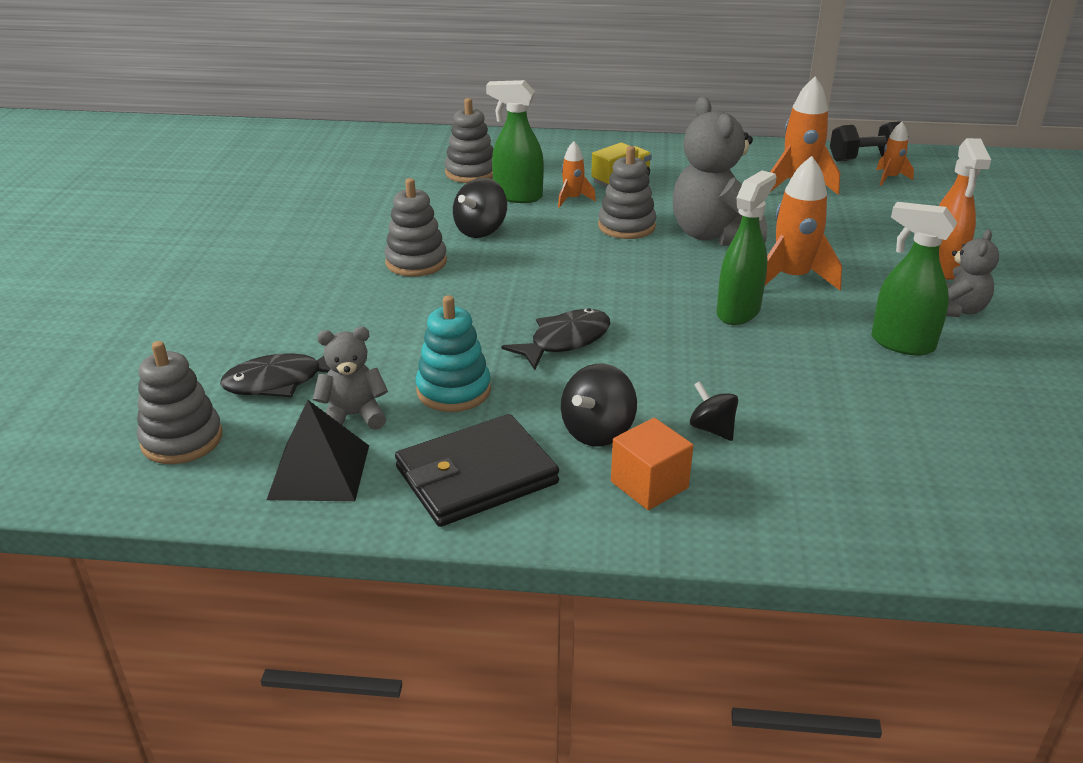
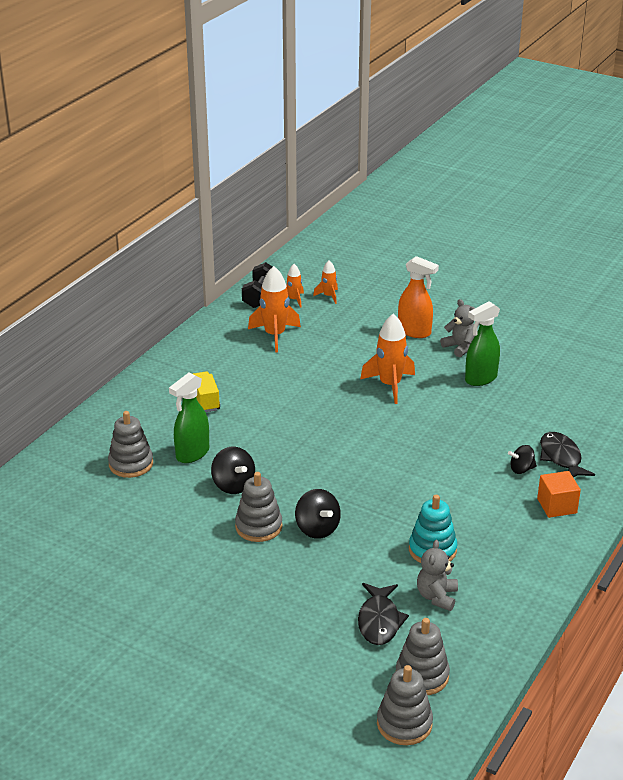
camera: 65 degrees left, 0 degrees up
black pyramid [267,400,369,501] -> none
black wallet [395,414,559,527] -> none
black fish [502,308,610,370] -> black fish moved to [540,432,595,478]
orange rocket [558,141,596,208] -> orange rocket moved to [313,260,338,304]
black spinning top [561,364,637,447] -> black spinning top moved to [295,489,341,539]
grey stacking toy [598,146,657,239] -> grey stacking toy moved to [377,665,433,745]
grey teddy bear [673,97,767,246] -> none
green spray bottle [717,171,776,325] -> none

